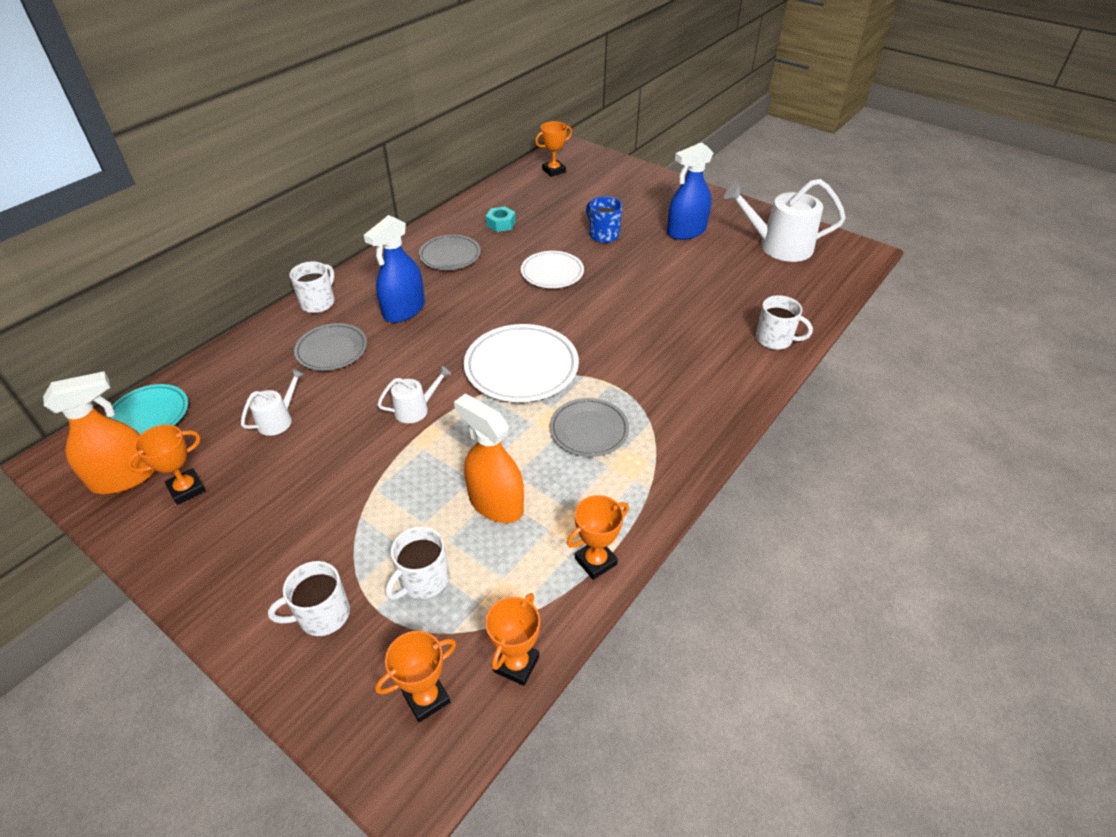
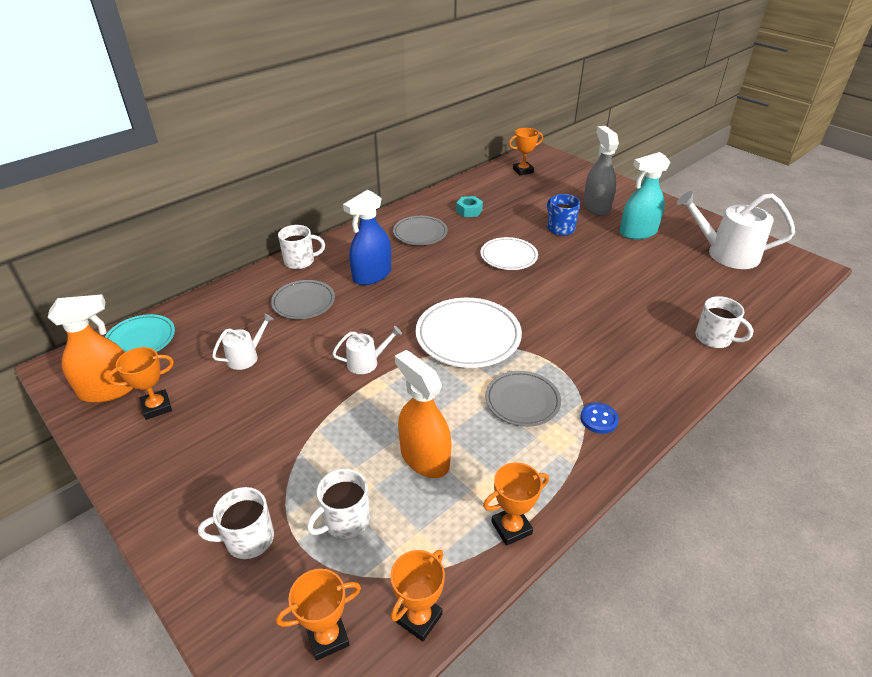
camera: 10 degrees right, 5 degrees down
white mug [289,261,335,313] -> white mug turned 45 degrees clockwise [278,225,325,269]
blue spray bottle [667,142,713,240] -> turquoise spray bottle [620,152,671,240]
none -> blue button [580,403,619,434]
none -> grey spray bottle [583,126,619,216]

